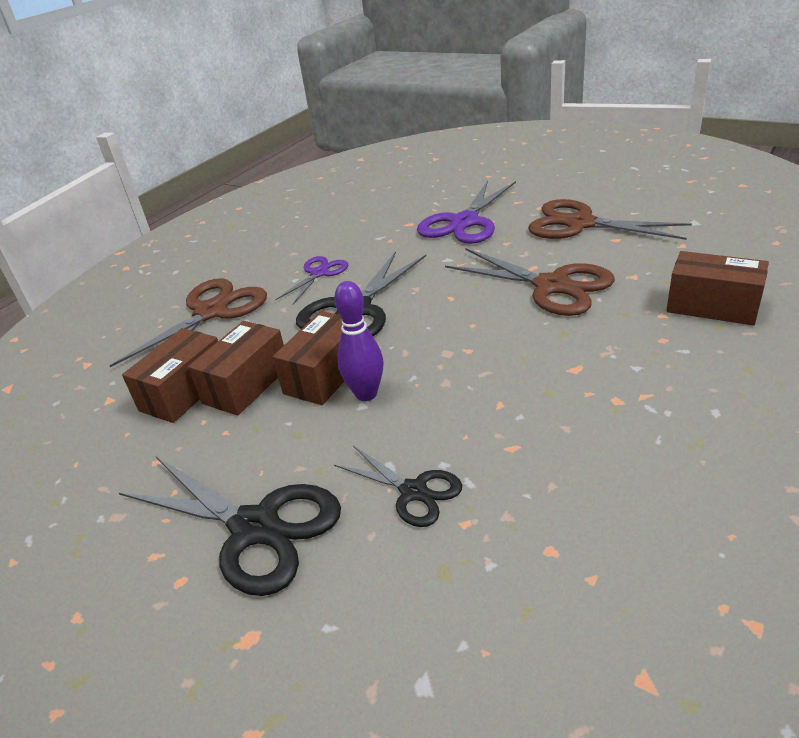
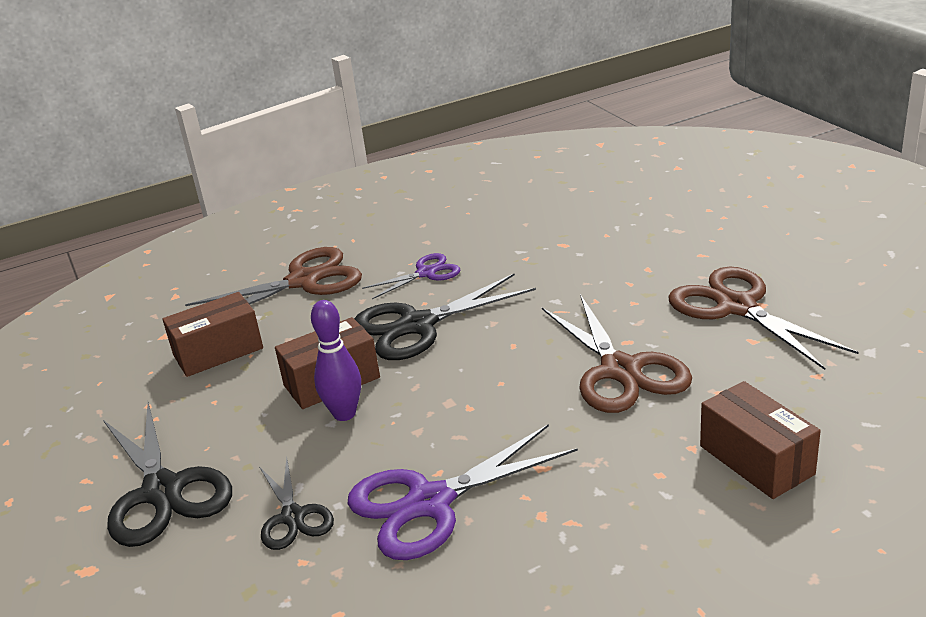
camera: 30 degrees right, 5 degrees down
brown box [188,321,284,416] -> none
purple scissors [417,180,516,244] -> purple scissors moved to [348,424,578,560]

